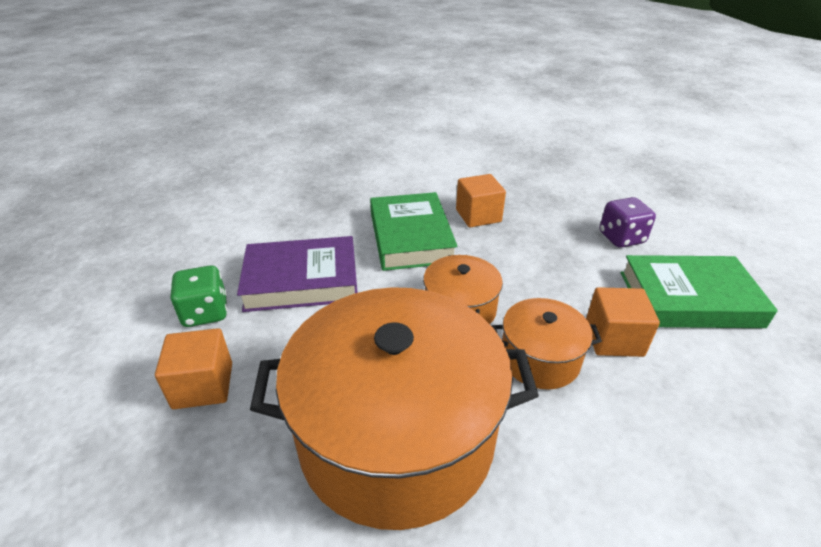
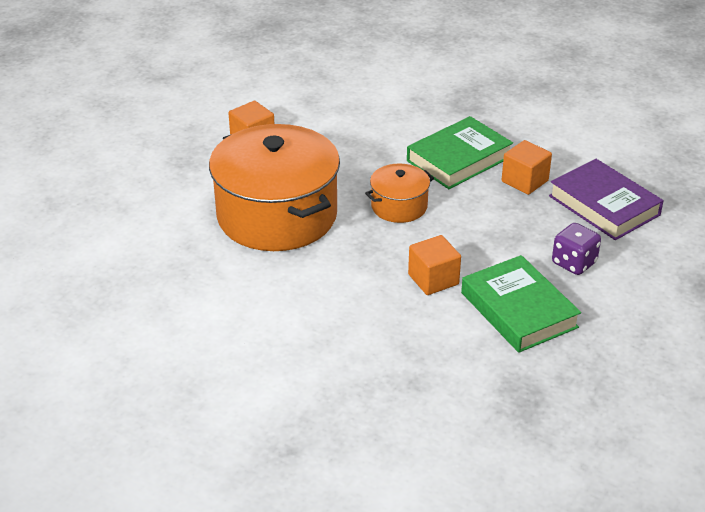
camera: 60 degrees right, 0 degrees up
green dice [171,266,227,327] -> none
purple book [237,236,358,312] -> purple book moved to [549,159,664,240]
orange pot [492,298,602,390] -> none

